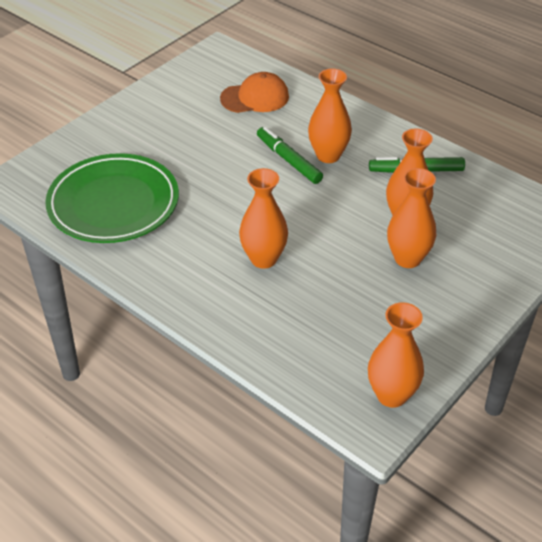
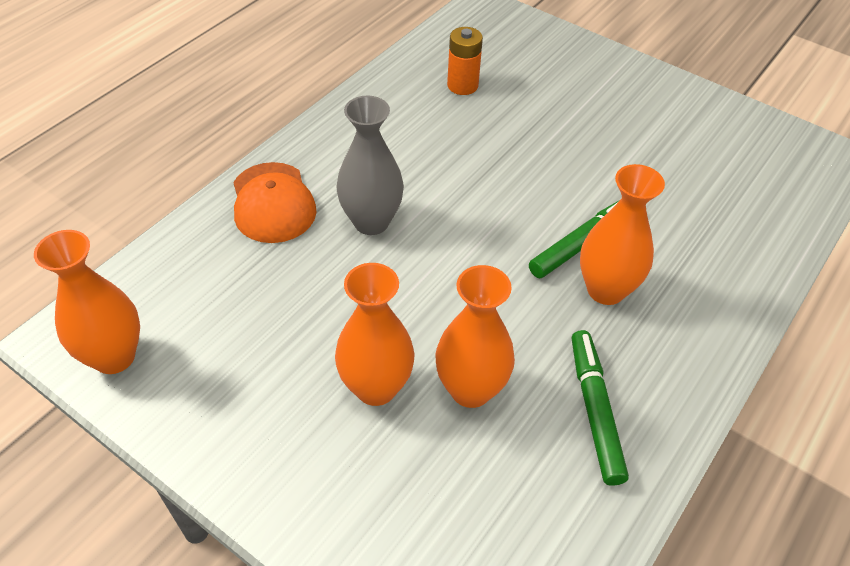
camera: 85 degrees right, 5 degrees up
green plate [45,153,179,243] -> orange battery [447,27,483,95]
orange cap [220,72,289,113] -> orange cap moved to [233,162,317,243]
orange vase [239,168,288,269] -> grey vase [337,96,404,235]

